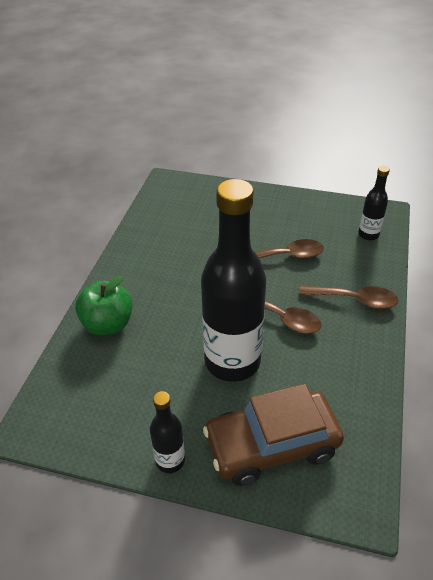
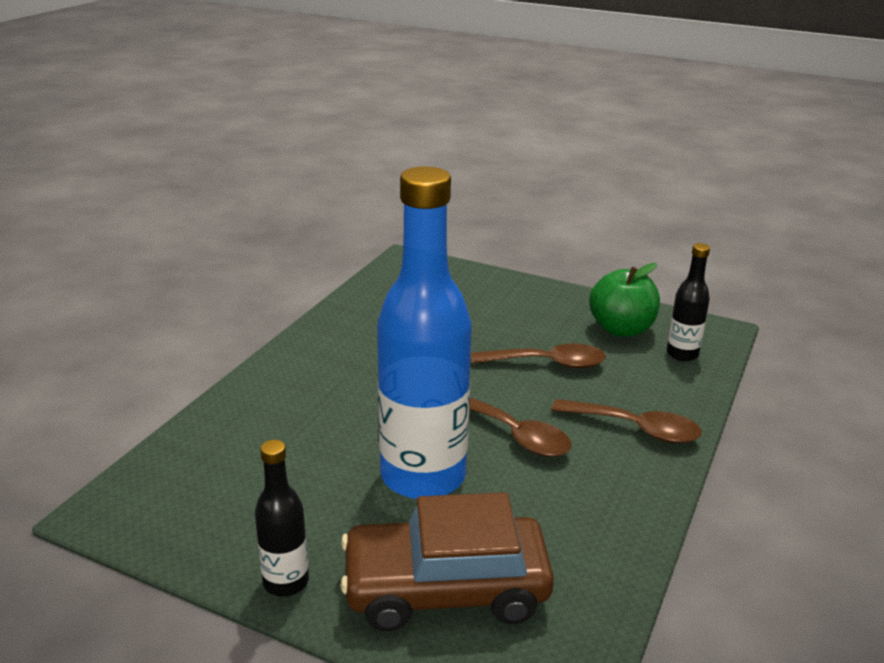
camera: 10 degrees right, 15 degrees down
green apple [75,276,133,335] -> green apple moved to [589,263,660,337]
black bottle [201,179,266,382] -> blue bottle [377,166,472,499]

